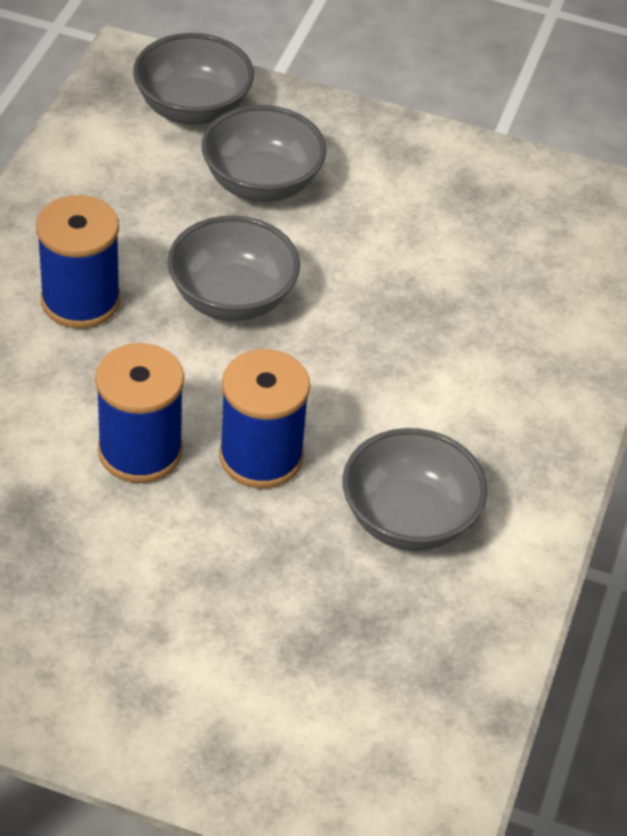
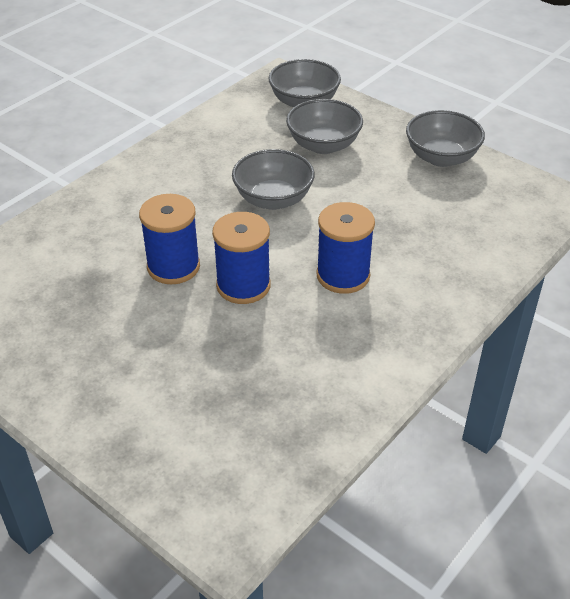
camera: 25 degrees right, 5 degrees down
blue spool [36,195,121,329] -> blue spool moved to [317,202,375,294]
grey bowl [343,428,488,551] -> grey bowl moved to [406,110,485,167]

